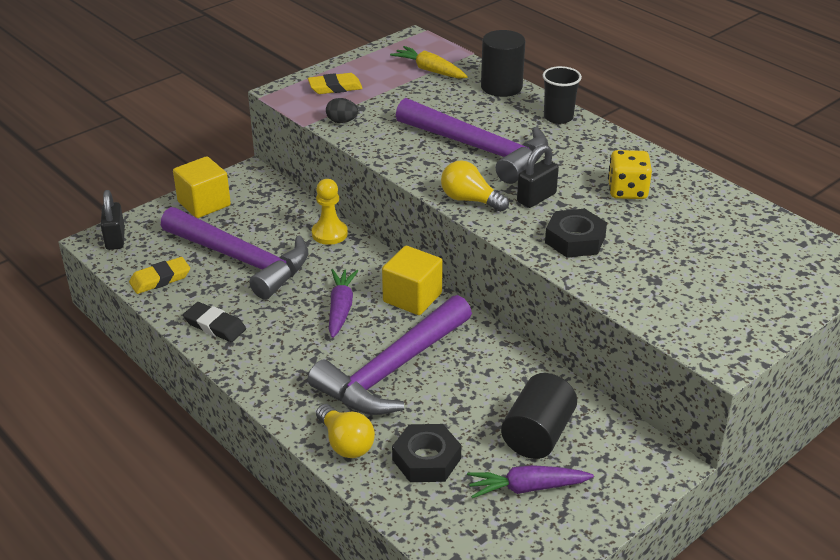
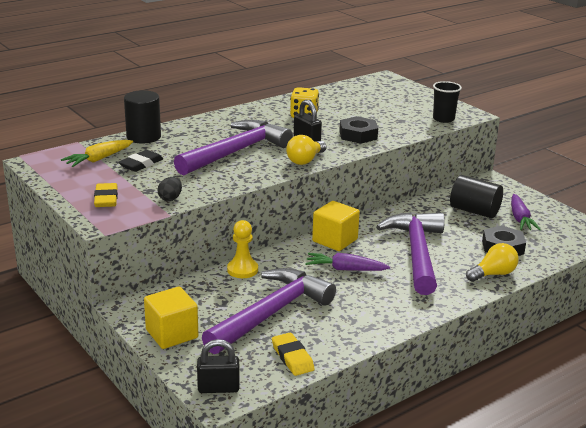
camera: 85 degrees left, 10 degrees down
black eraser [183,302,246,342] -> black eraser moved to [118,150,163,172]
purple hammer [308,295,472,415] -> purple hammer turned 135 degrees counterclockwise [376,212,445,295]
black cup [542,66,582,124] -> black cup moved to [433,81,462,123]

